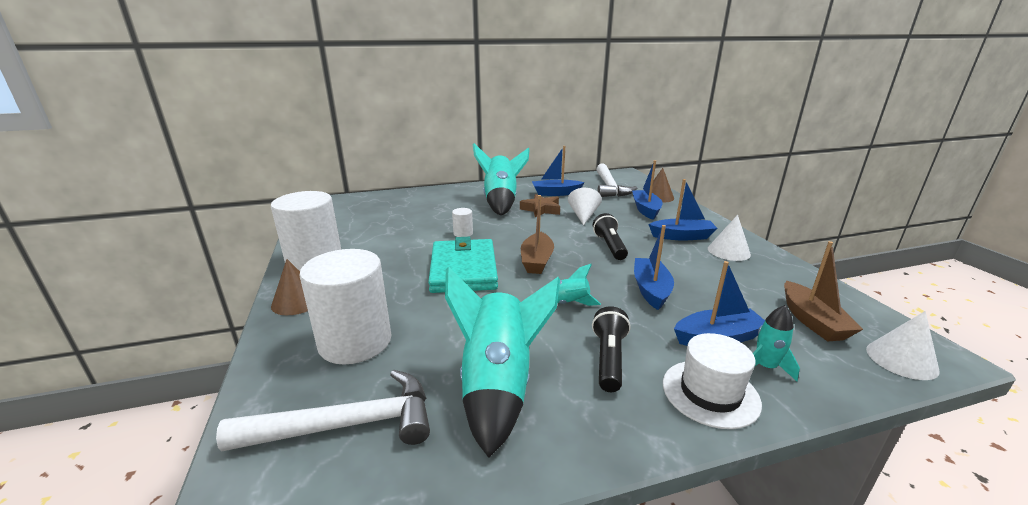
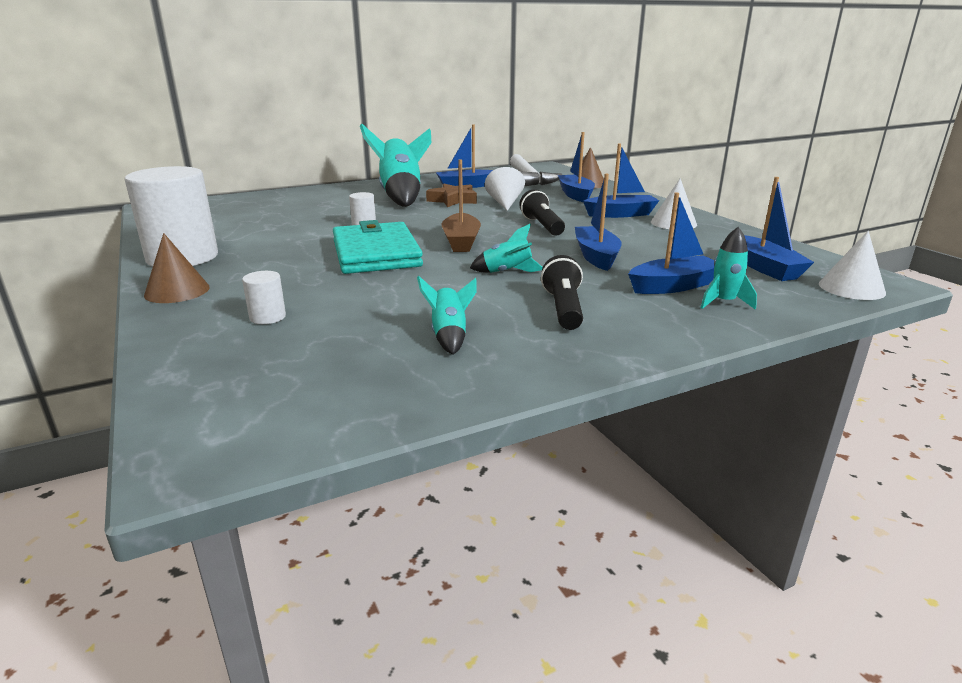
camera: 10 degrees left, 0 degrees up
white hammer [216,370,430,452] -> none
white cylinder [299,249,391,364] -> white cylinder [242,271,286,324], size x0.42
turquoise rocket [445,266,560,458] -> turquoise rocket [417,276,477,355], size x0.47
white hat [663,333,762,429] -> none
brown boat [784,241,863,342] -> blue boat [744,177,814,281]

